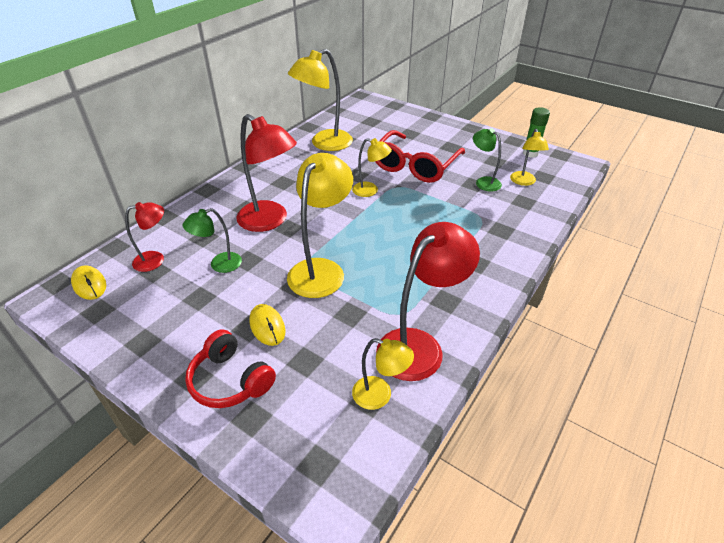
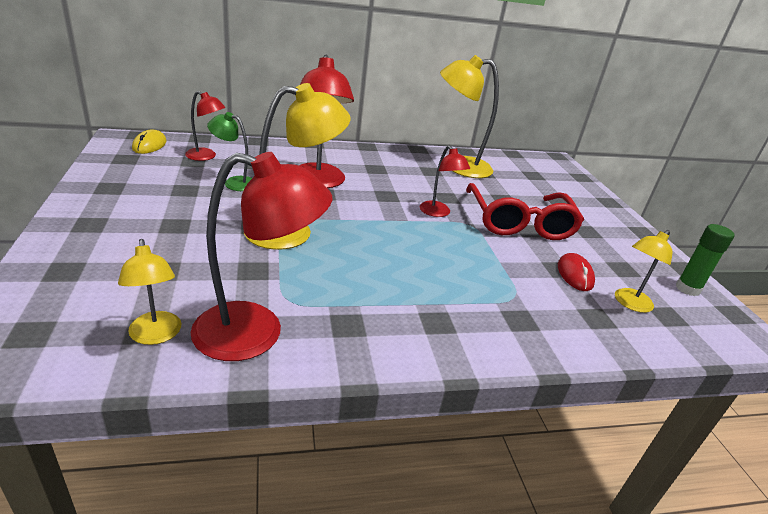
camera: 40 degrees right, 10 degrees down
red headphones [185,329,276,408] -> none
yellow mouse [249,304,285,346] -> none
yellow lamp [352,138,392,197] -> red lamp [419,145,470,217]
red glasses [375,130,465,183] -> red glasses turned 75 degrees counterclockwise [466,183,584,240]
green lamp [473,128,502,192] -> red mouse [558,253,595,291]

